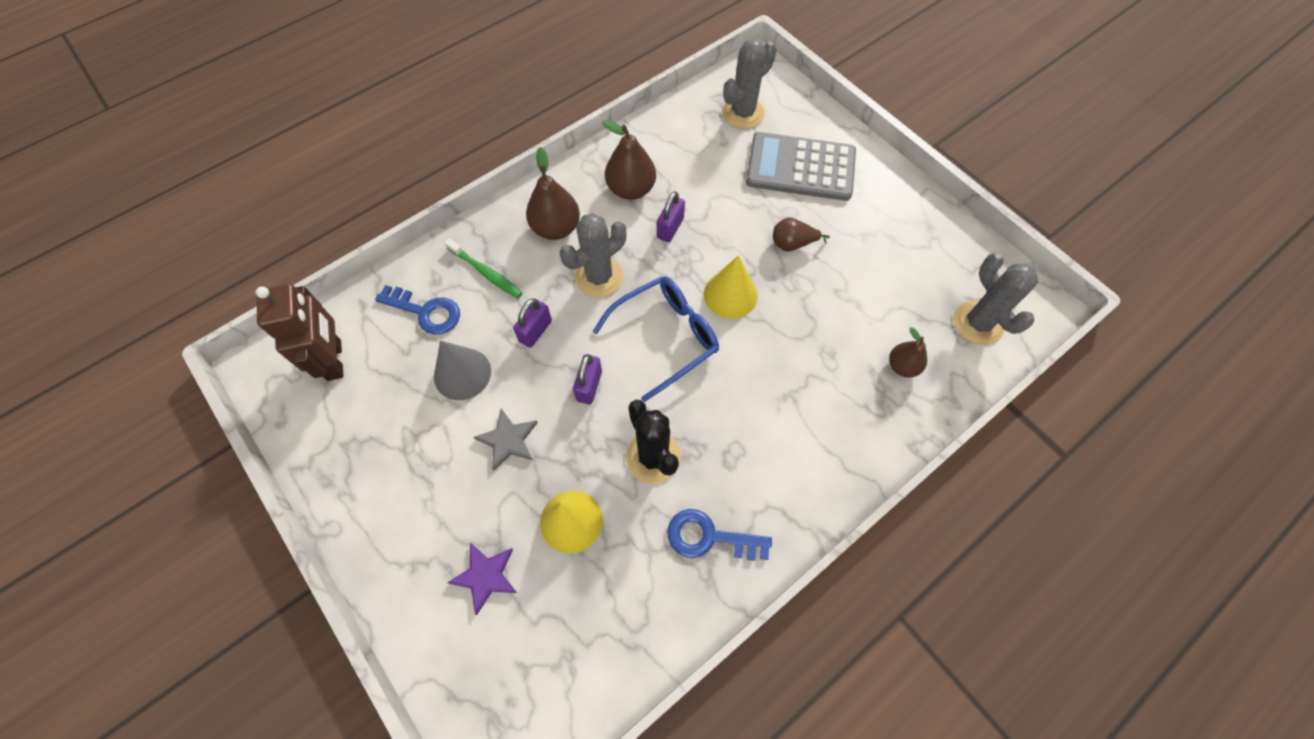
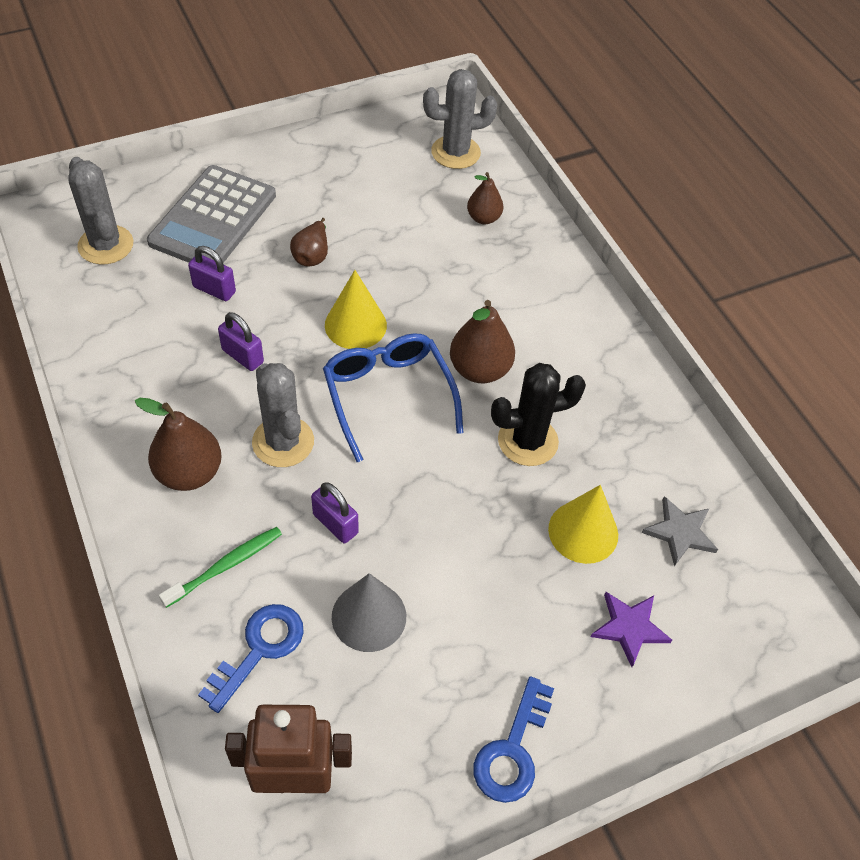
camera: 80 degrees left, 10 degrees down
grey star [474,409,538,471] -> grey star moved to [641,496,718,566]
purple padlock [573,354,602,404] -> purple padlock moved to [188,246,236,301]
brown pear [602,119,656,200] -> brown pear moved to [450,300,515,383]
blue key [667,509,772,561] -> blue key moved to [473,676,554,803]

